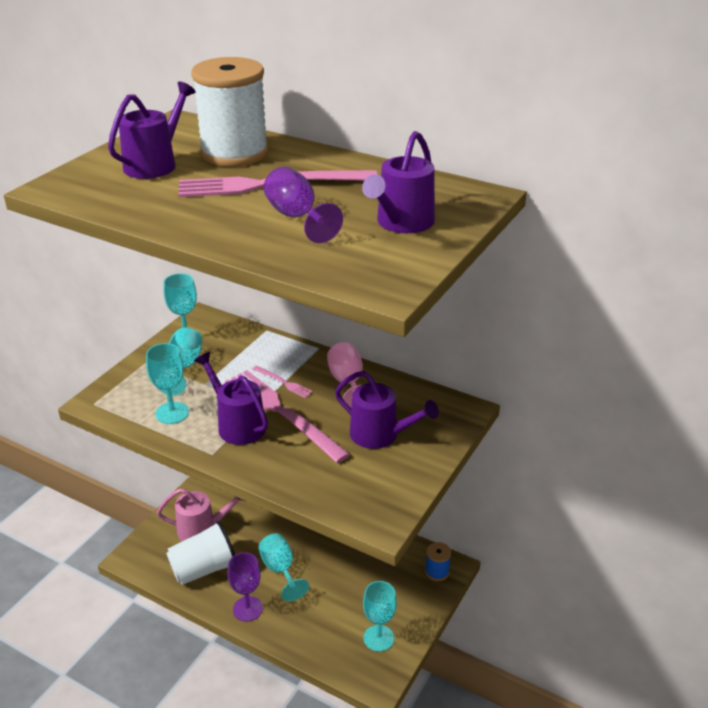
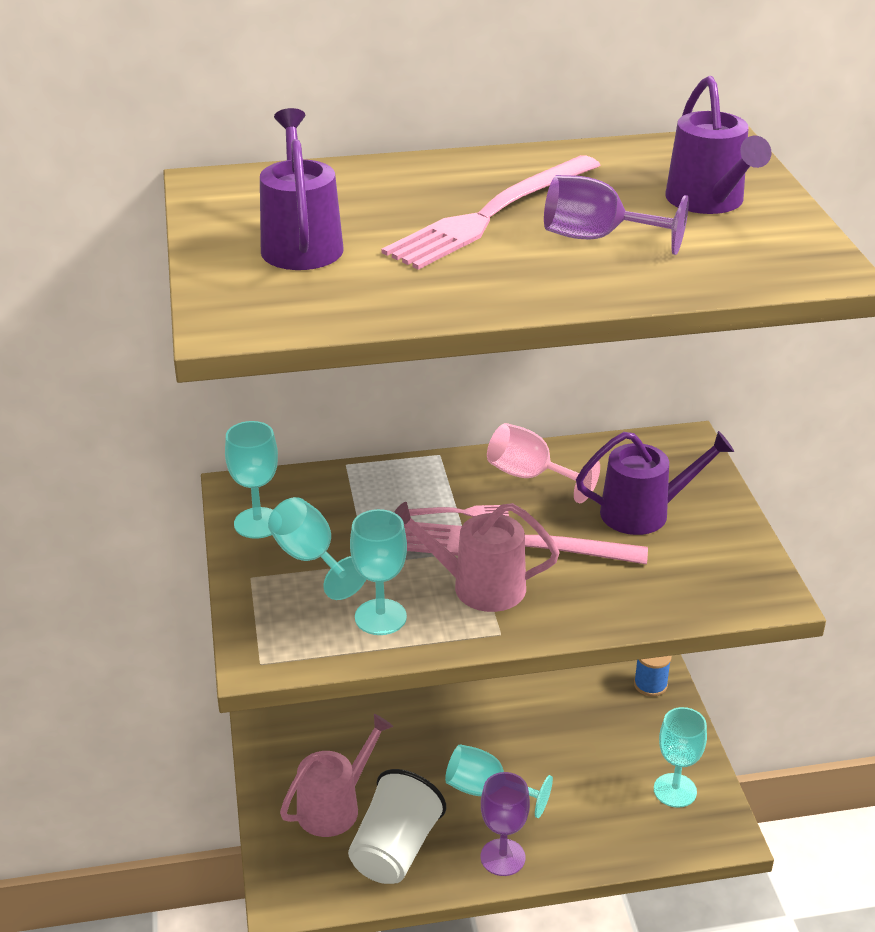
camera: 40 degrees left, 0 degrees up
white spool [191,57,269,167] -> none
purple watering can [194,352,268,445] -> pink watering can [394,502,559,612]

